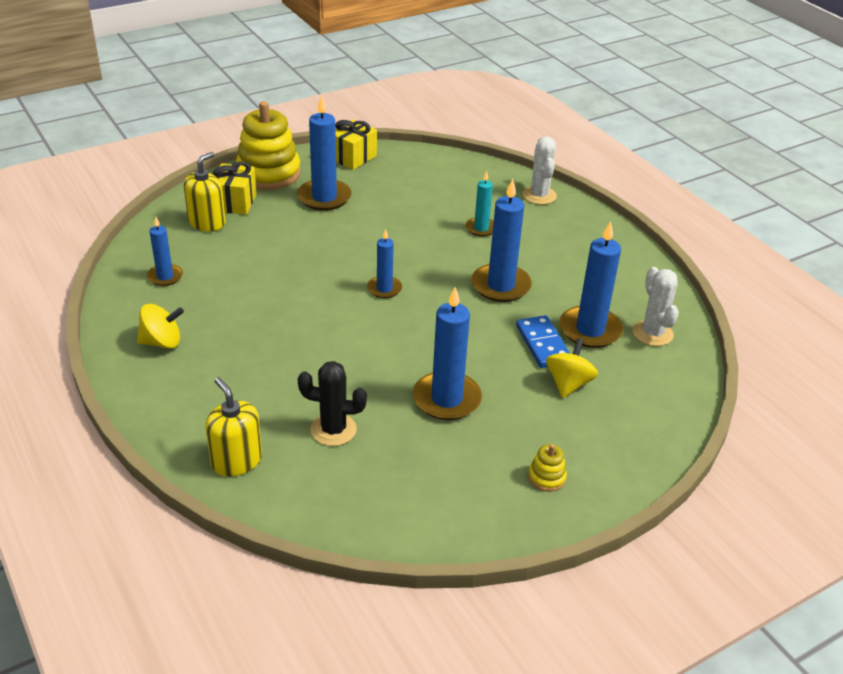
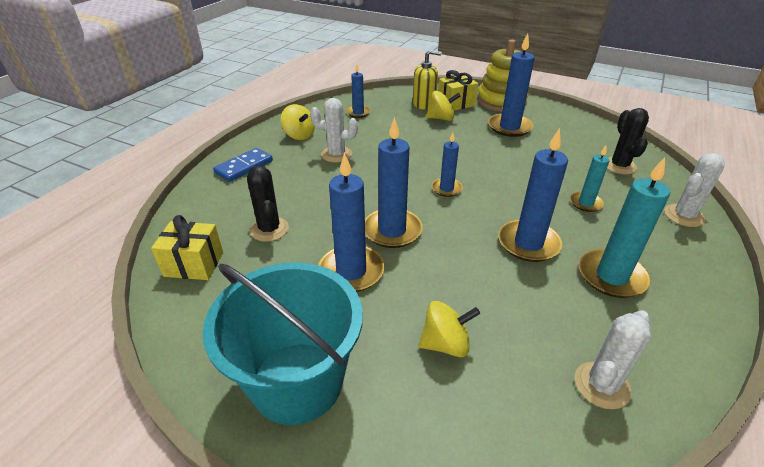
camera: 60 degrees right, 0 degrees up
yellow soap dispenser [205,377,262,477] -> none
yellow gift [335,120,377,170] -> yellow gift moved to [151,215,223,280]
blue domino [516,315,570,368] -> blue domino moved to [213,148,273,182]
yellow stacking toy [528,444,567,492] -> turquoise bucket [203,263,363,425]
blue candle [559,221,623,348] -> blue candle moved to [365,117,423,248]
none -> white cactus [310,98,358,162]
none -> yellow spinning top [426,91,460,121]
none -> turquoise candle [579,157,670,298]
none -> black cactus [607,108,649,174]

